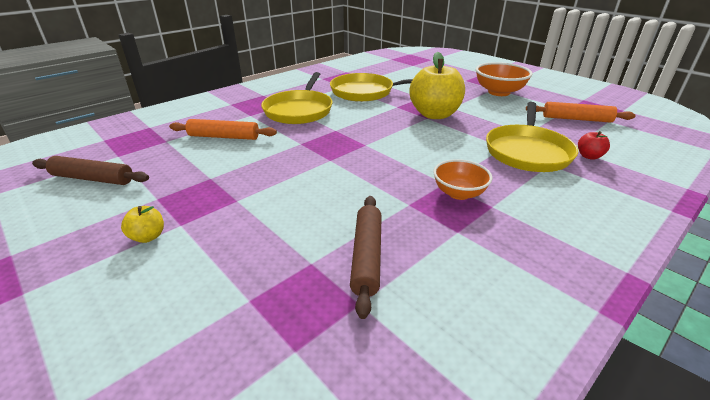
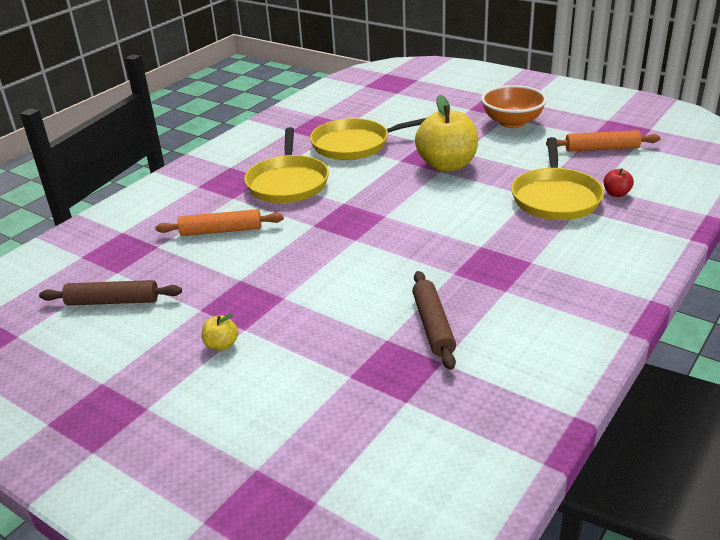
camera: 10 degrees left, 0 degrees up
orange bowl [433,159,492,200] -> none

